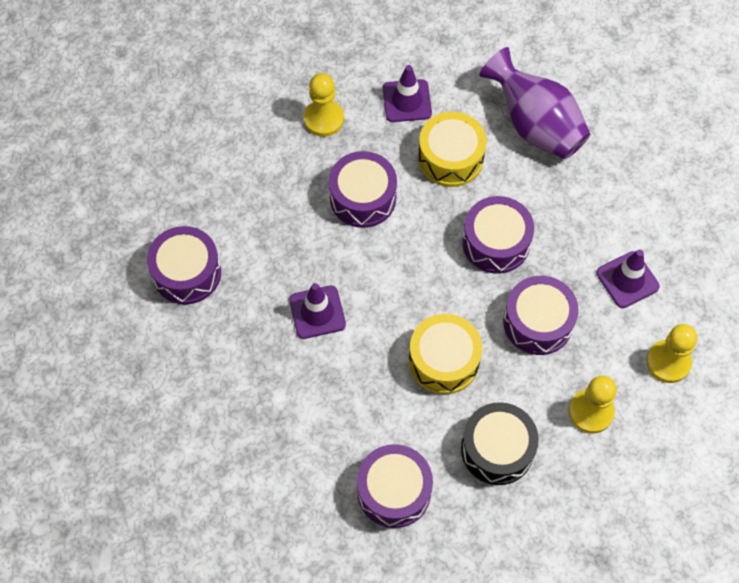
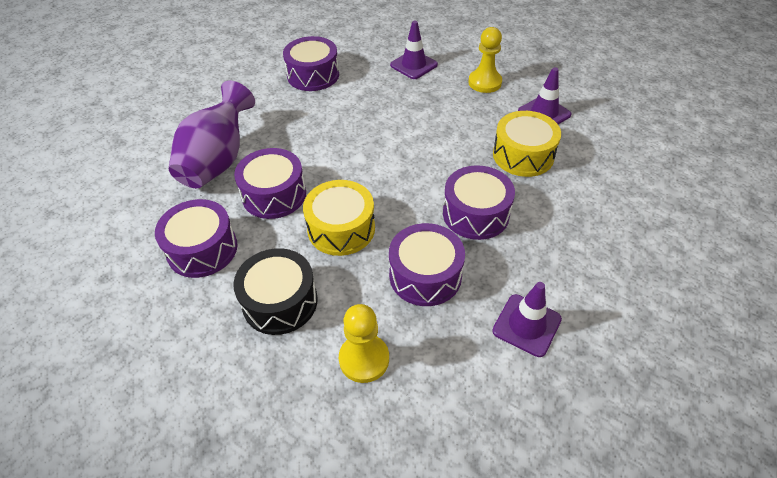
camera: 60 degrees right, 15 degrees down
purple traffic cone [289,283,346,339] -> purple traffic cone moved to [390,21,438,79]
purple drum [329,151,397,228] -> purple drum moved to [234,148,306,219]
purple vase [479,47,591,160] -> purple vase moved to [169,81,255,189]
yellow pawn [646,324,697,383] -> none

